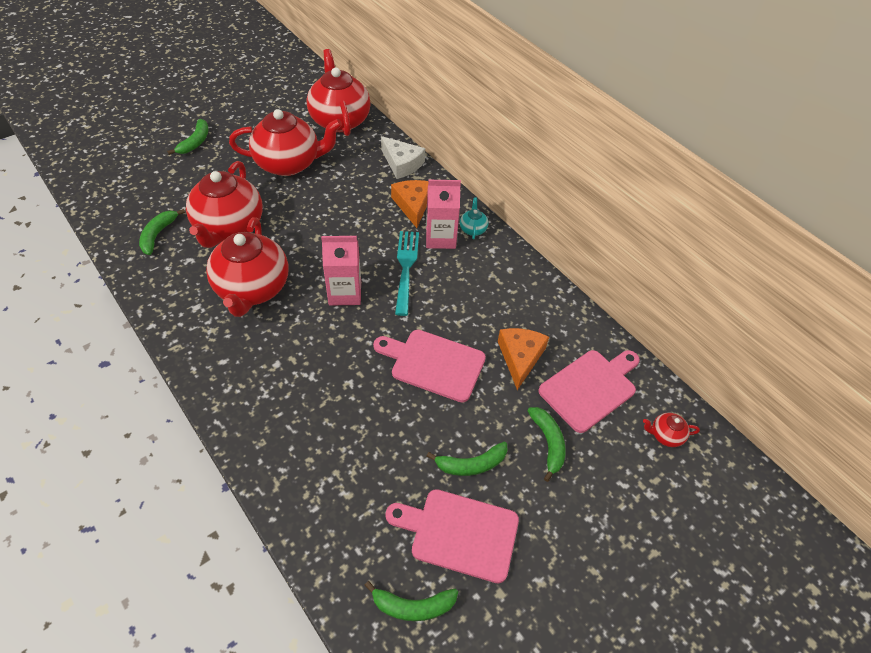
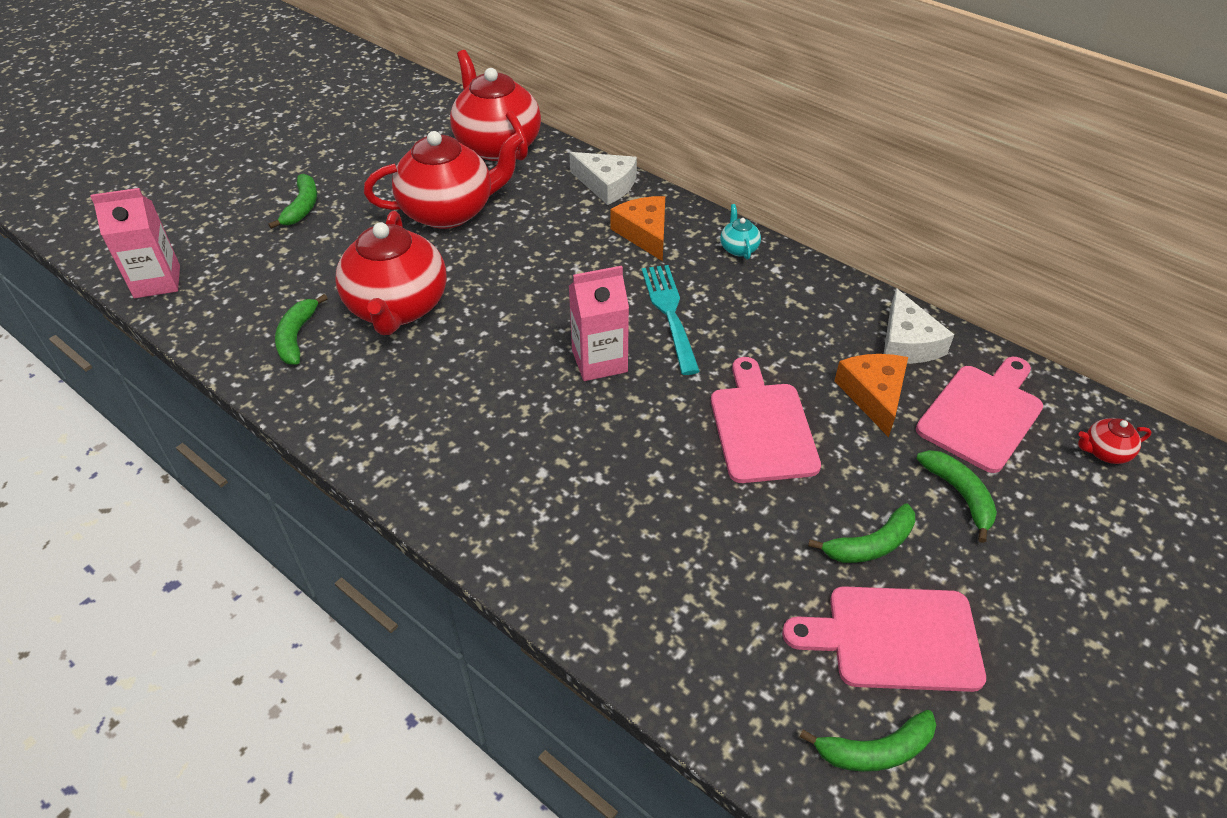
camera: 10 degrees left, 5 degrees down
red teapot [206,217,289,317] -> none
pink cutting board [373,330,486,402] -> pink cutting board turned 75 degrees clockwise [711,357,821,483]
pink carton [426,180,461,249] -> pink carton moved to [90,188,180,298]
none -> white cheese [884,288,954,364]

